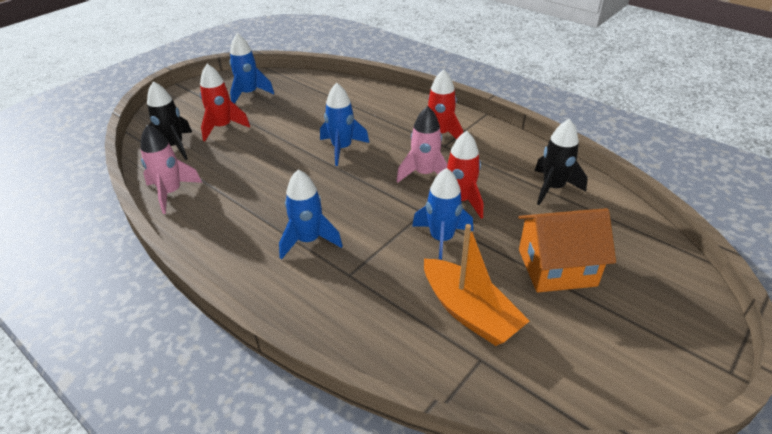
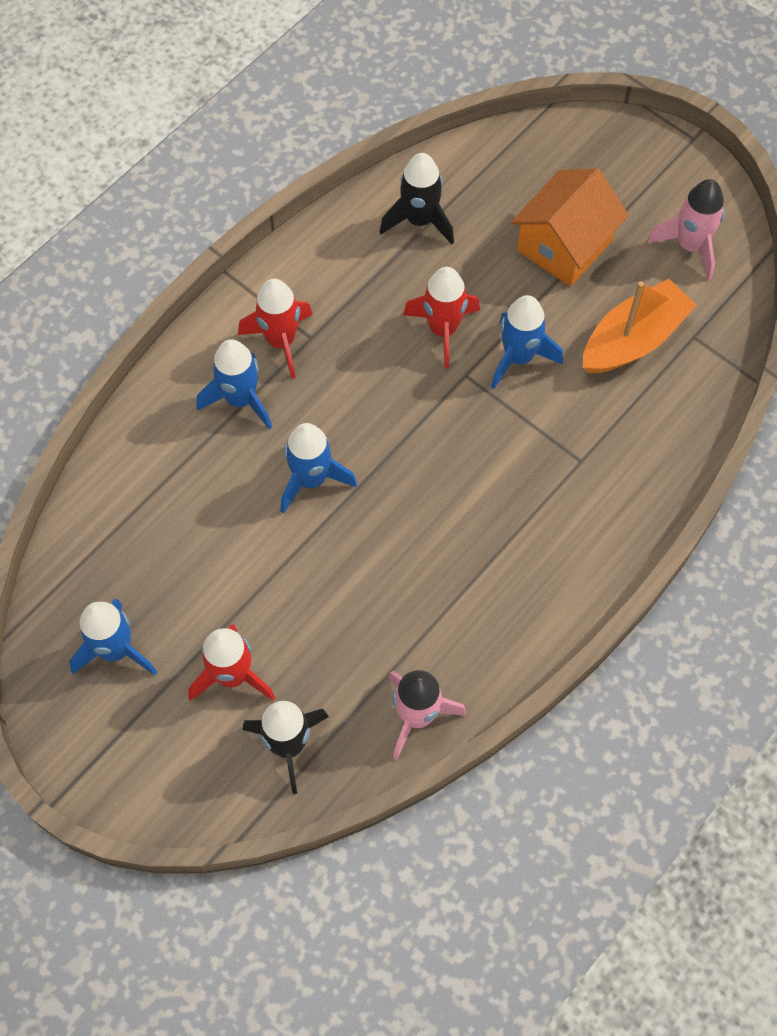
camera: 90 degrees left, 25 degrees up
blue rocket [279,169,343,260] -> blue rocket moved to [197,339,272,430]
pink rocket [396,106,448,183] -> pink rocket moved to [647,179,725,280]
orange house [518,208,616,292] -> orange house turned 45 degrees clockwise [511,168,629,286]

